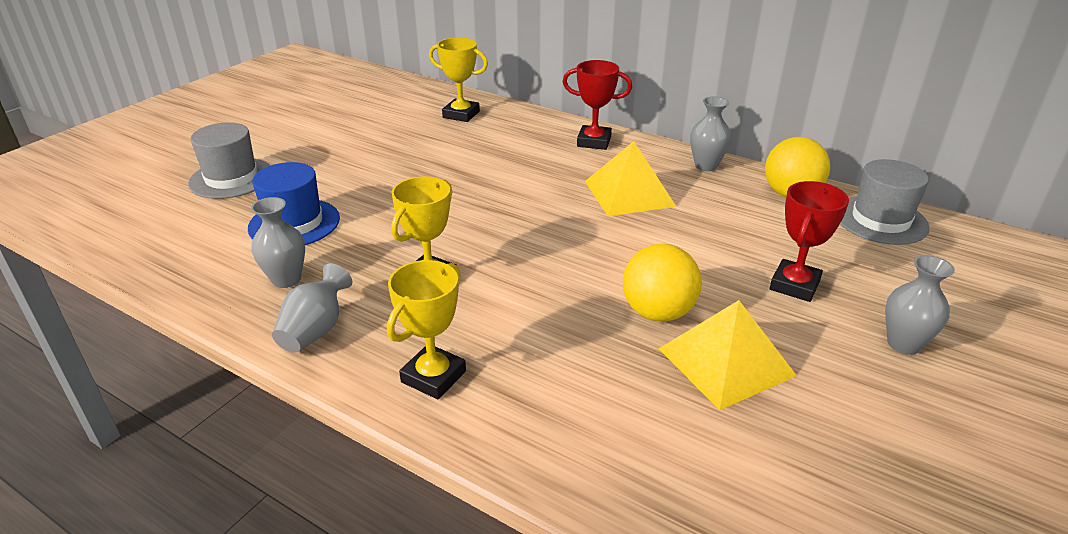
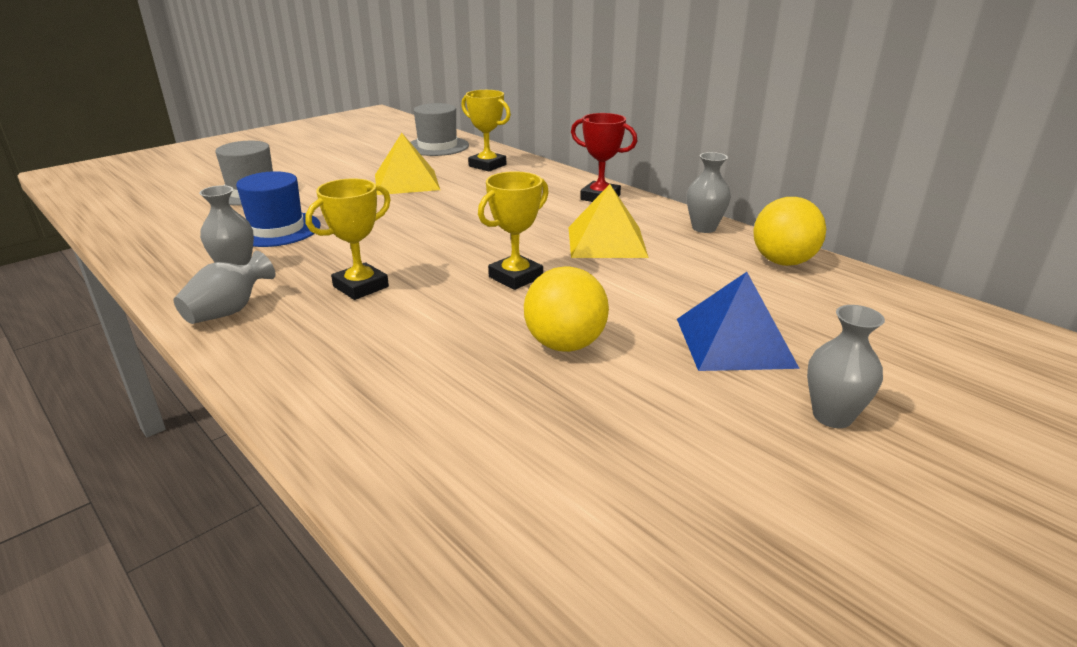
camera: 15 degrees right, 5 degrees down
yellow trophy [387,260,466,399] -> yellow trophy moved to [478,171,549,290]
yellow pyramid [659,300,797,410] -> yellow pyramid moved to [375,133,440,195]
red trophy [770,181,849,302] -> blue pyramid [677,272,800,371]
grey hat [840,159,930,245] -> grey hat moved to [410,103,469,156]

